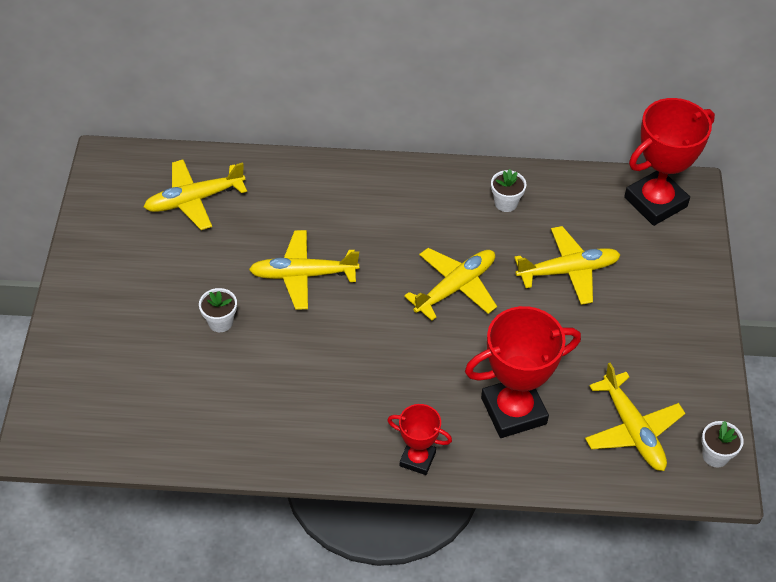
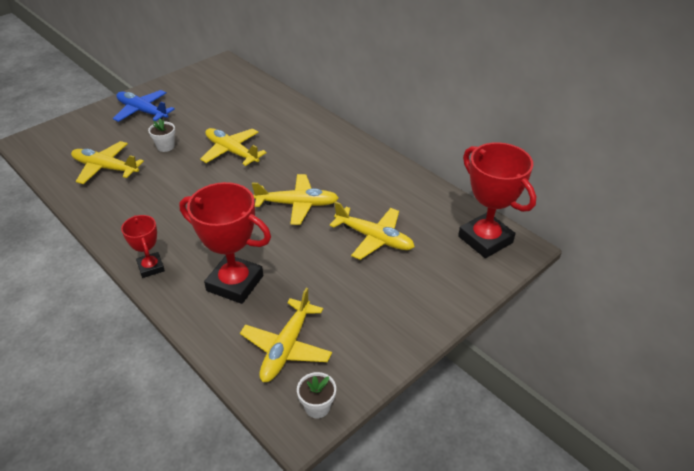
camera: 45 degrees right, 10 degrees down
yellow plane [144,160,247,230] -> yellow plane moved to [71,141,144,184]
white flower pot [491,169,526,212] -> none
red trophy [624,98,715,226] -> red trophy turned 45 degrees clockwise [458,142,536,258]
none -> blue plane [113,90,175,122]

